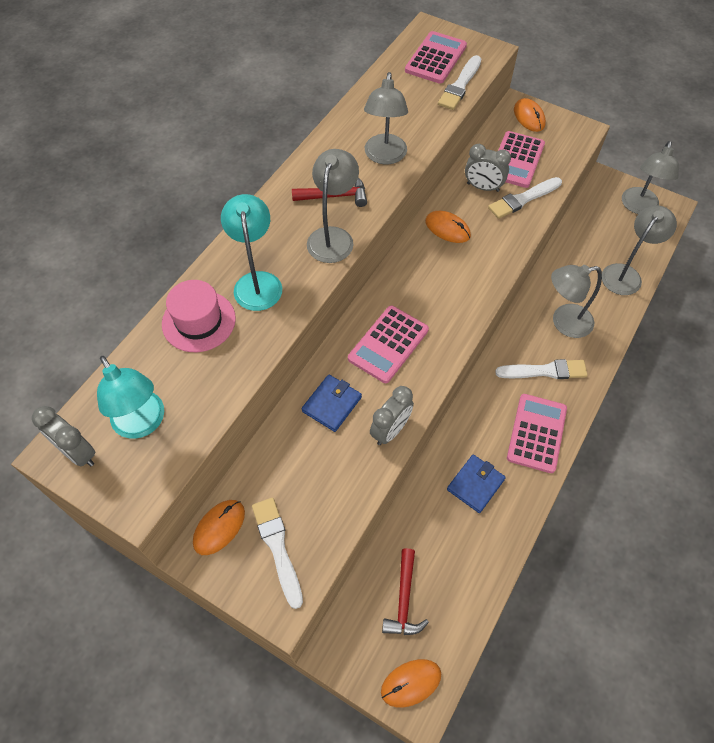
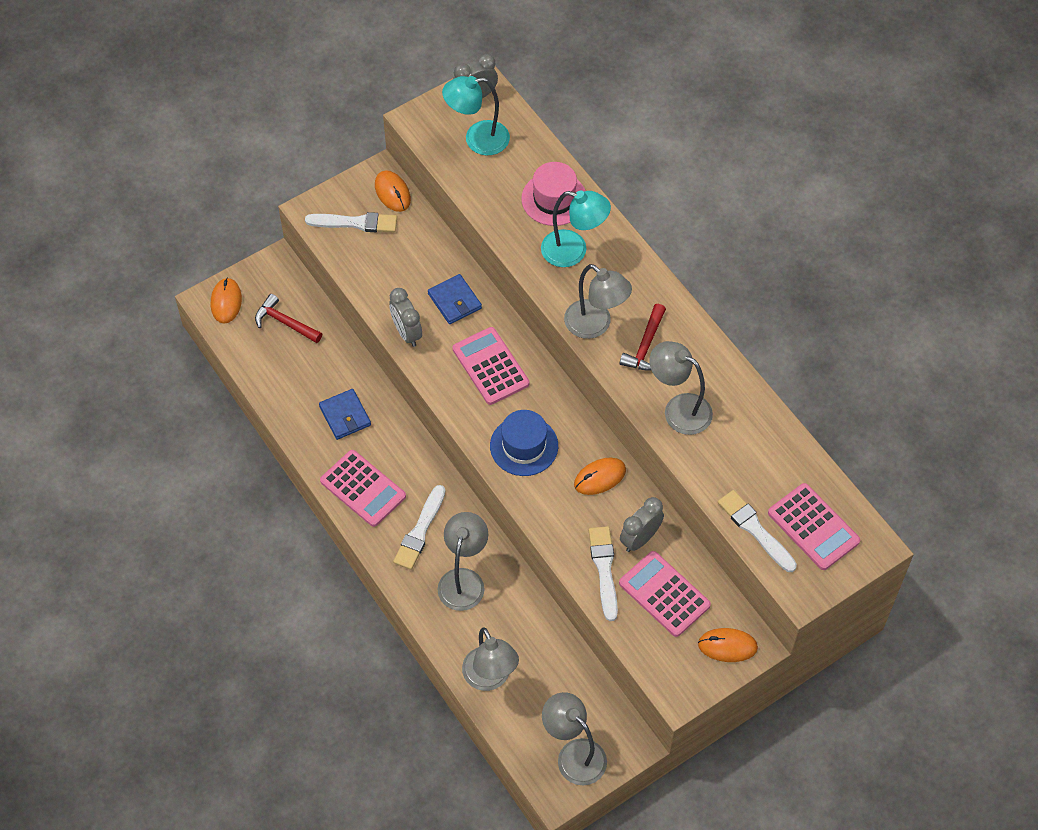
camera: 115 degrees right, 0 degrees up
none -> blue hat [490,410,558,476]

